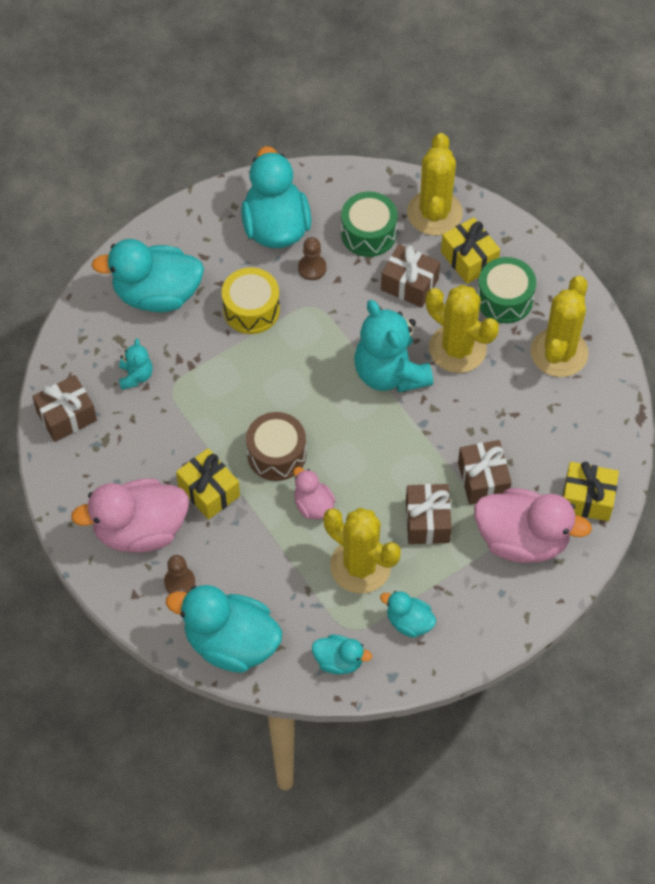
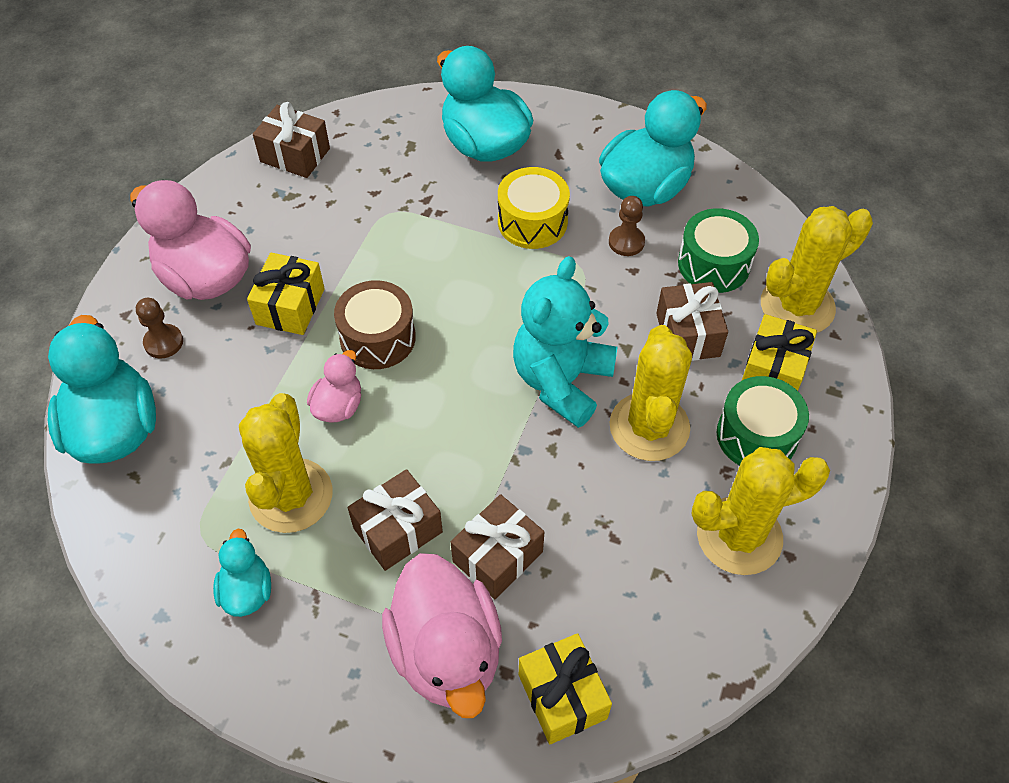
camera: 55 degrees right, 5 degrees down
turquoise teddy bear [119,338,153,390] -> none
turquoise duck [312,635,372,674] -> none

